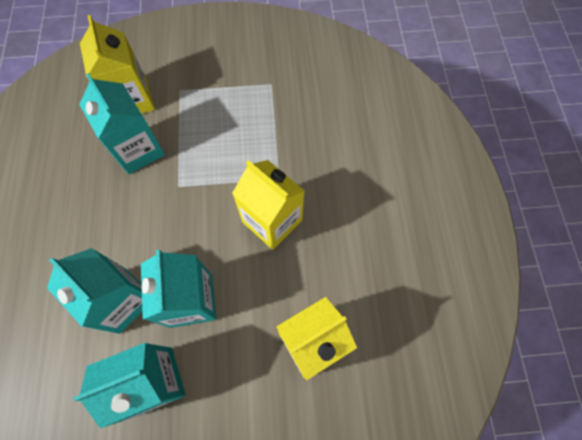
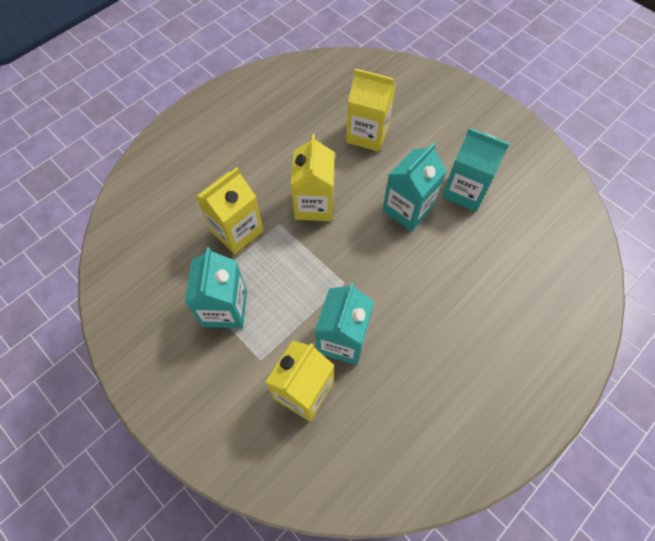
camera: 130 degrees left, 5 degrees down
turquoise carton [47,248,142,334] -> turquoise carton moved to [185,247,247,328]
none -> yellow carton [196,167,263,254]

